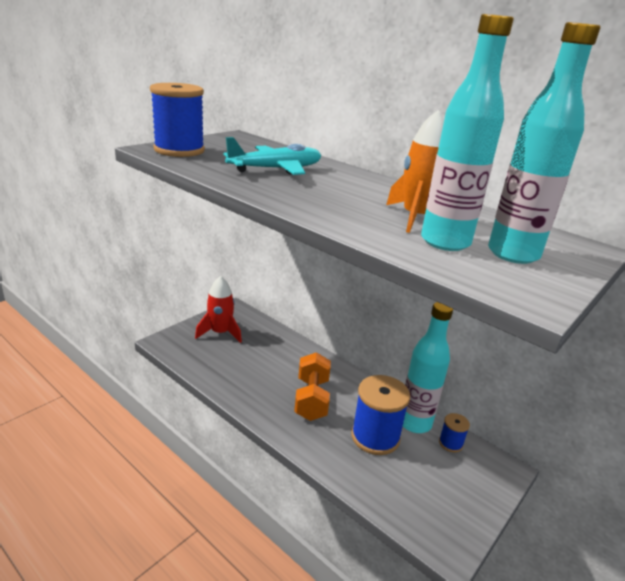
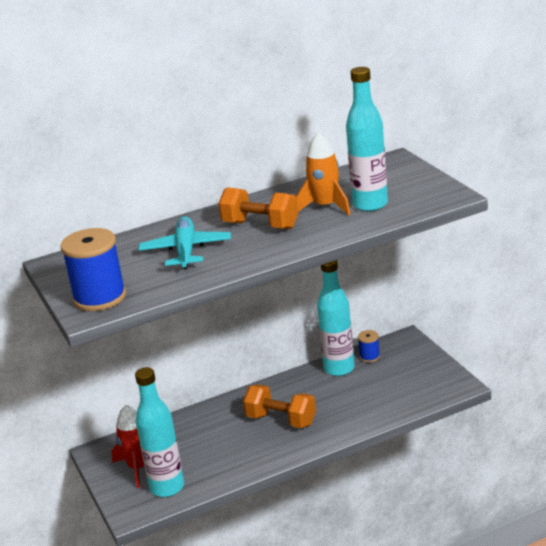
camera: 60 degrees left, 0 degrees up
blue spool [351,375,410,455] -> none
turquoise bottle [488,22,601,264] -> turquoise bottle moved to [135,367,184,497]
none -> orange dumbbell [218,187,298,229]

